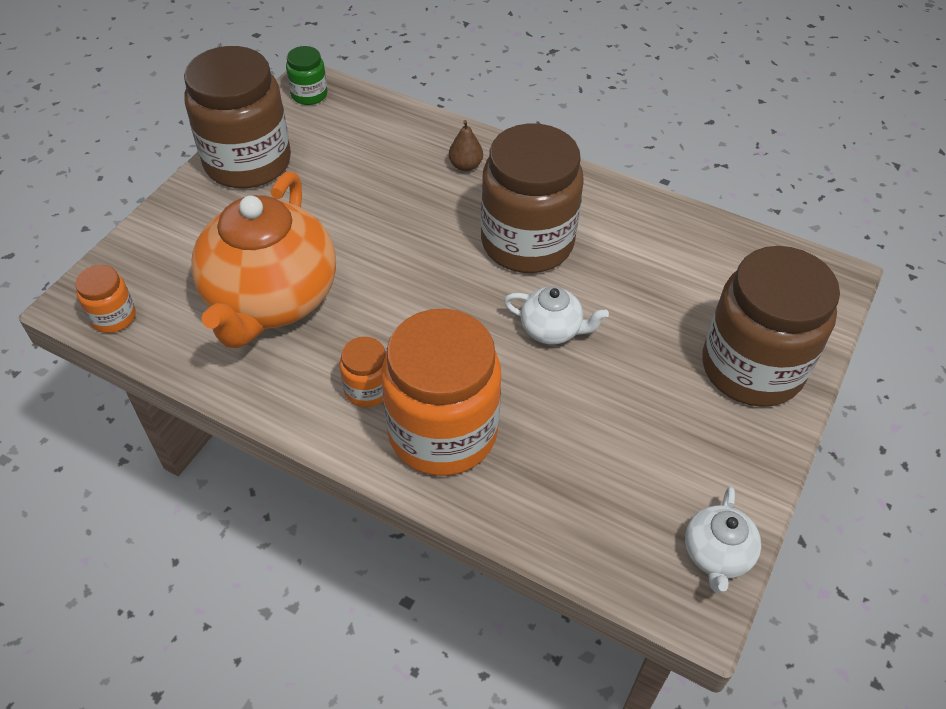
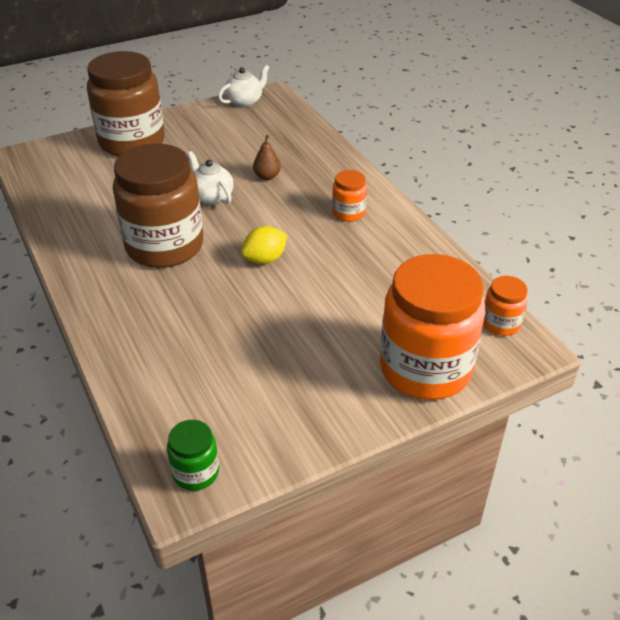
camera: 145 degrees left, 10 degrees down
brown jar [184,46,291,189] -> none
orange teapot [191,171,336,348] -> none
orange jar [381,309,501,476] -> orange jar moved to [380,254,486,400]
brown pear [449,120,483,171] -> brown pear moved to [253,135,281,180]
none -> yellow lemon [241,226,287,264]

